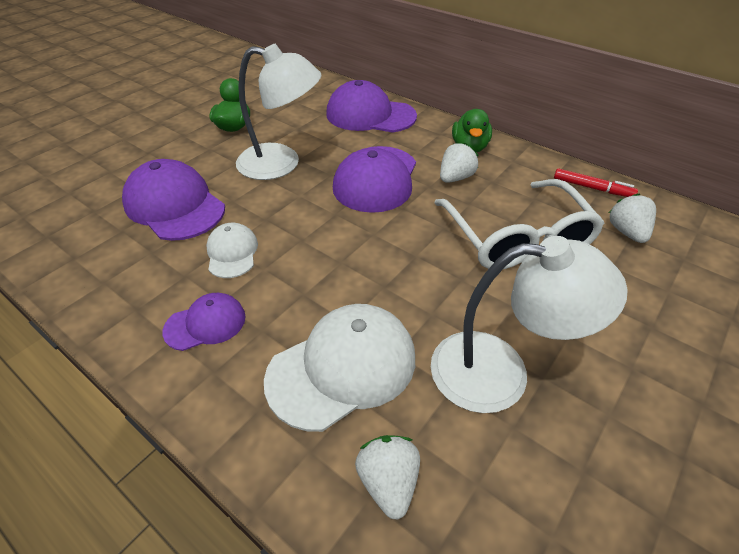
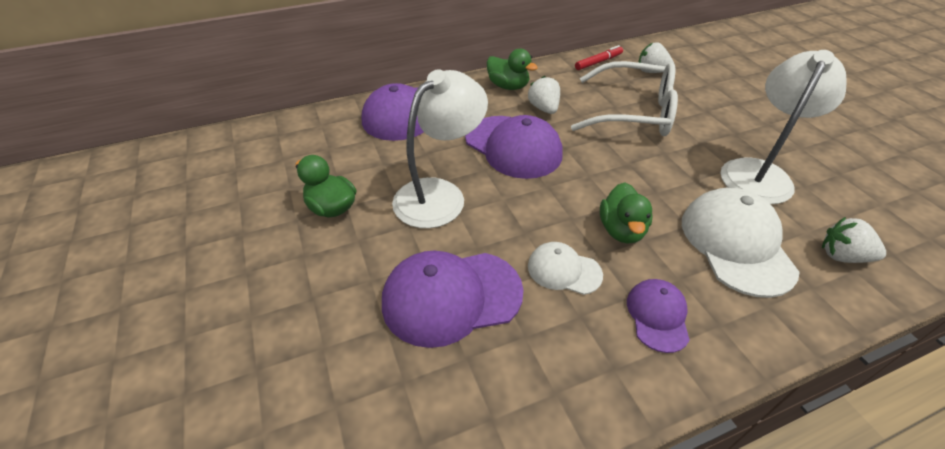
camera: 60 degrees left, 0 degrees up
none -> green duck [600,182,652,243]

